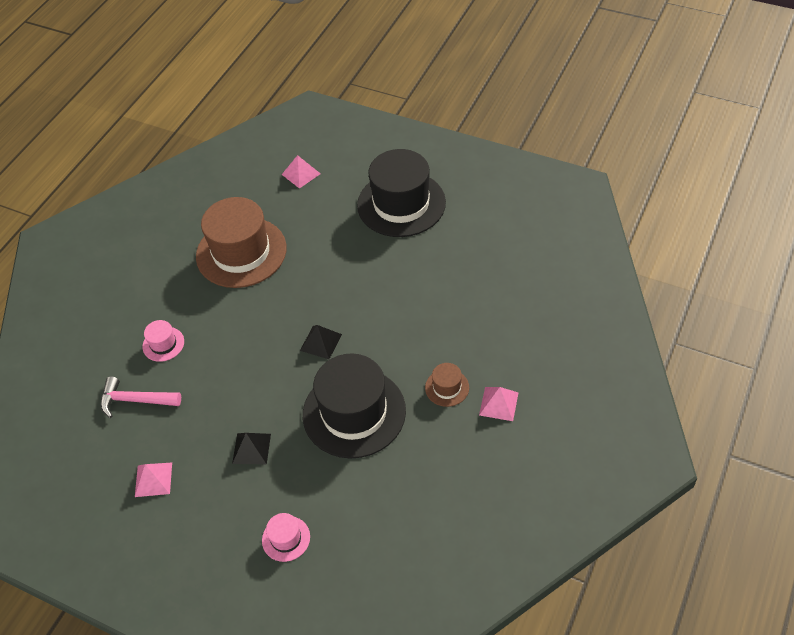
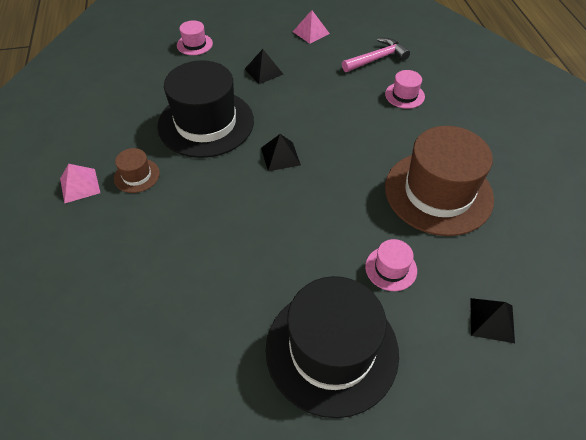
camera: 140 degrees right, 0 degrees up
pink pyramid [282,155,321,189] -> black pyramid [470,298,515,343]
none -> pink hat [365,239,417,291]

